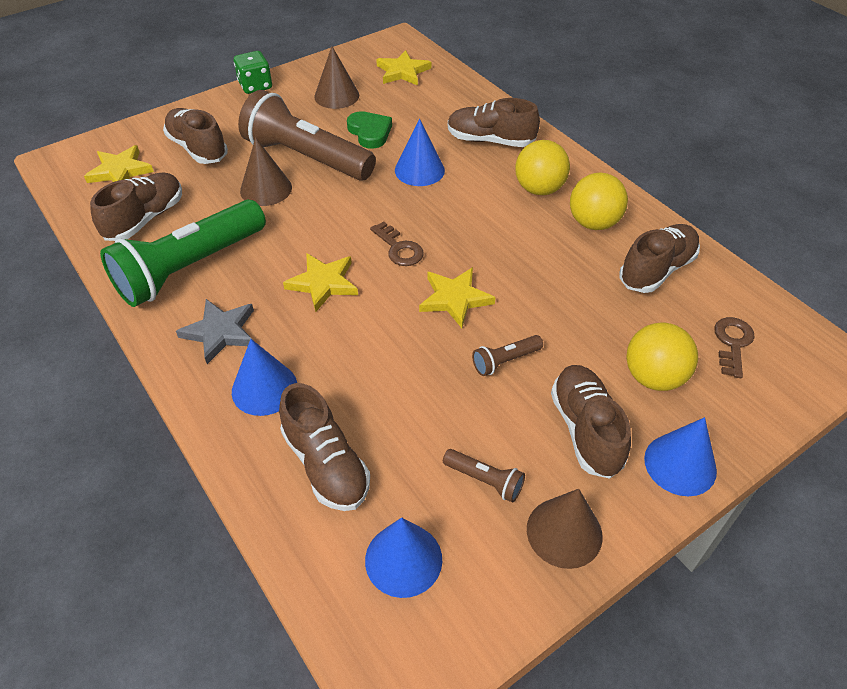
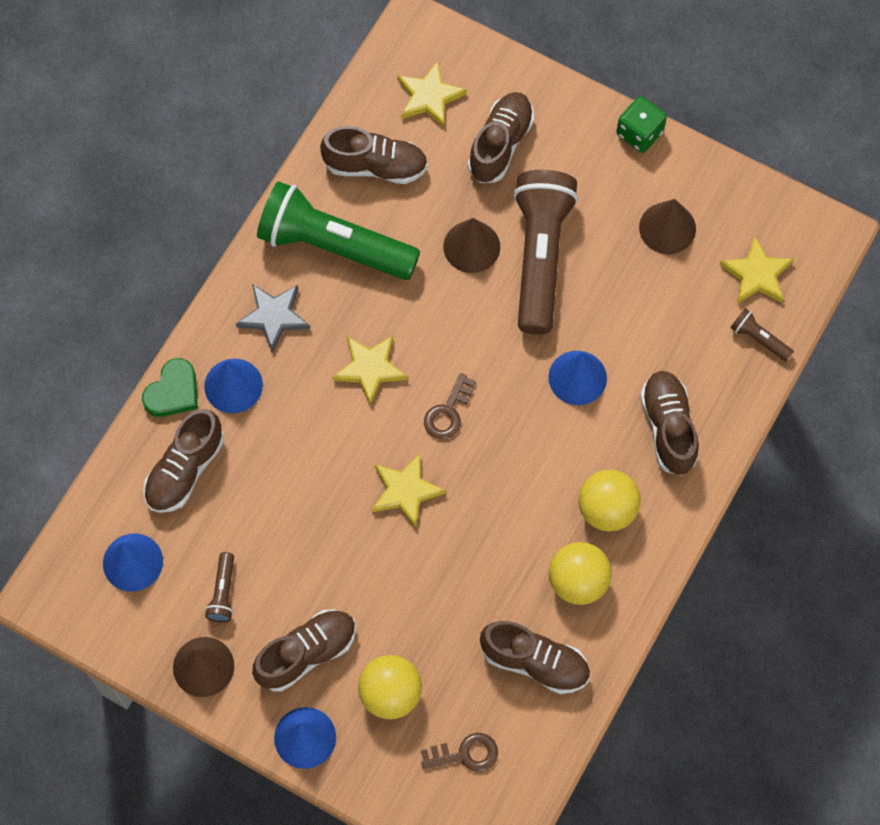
camera: 65 degrees right, 20 degrees up
green heart [347,111,392,149] -> green heart moved to [142,358,198,417]
brown flashlight [472,335,543,376] -> brown flashlight moved to [730,308,794,362]

